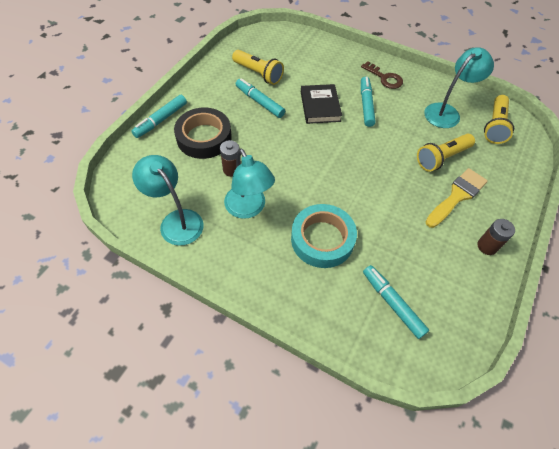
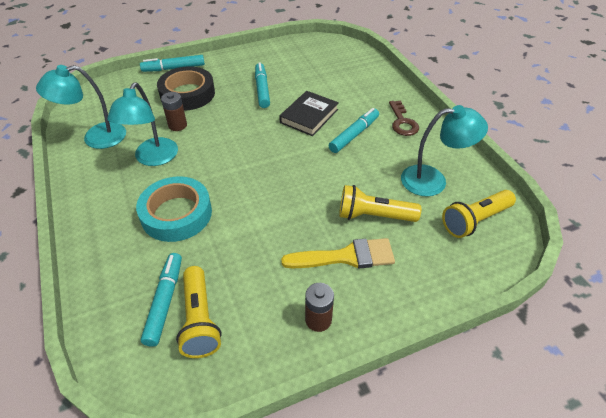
camera: 40 degrees right, 10 degrees down
turquoise lamp [132,155,203,246] -> turquoise lamp turned 105 degrees counterclockwise [36,65,126,149]
yellow flashlight [232,50,284,85] -> yellow flashlight moved to [176,266,222,358]

